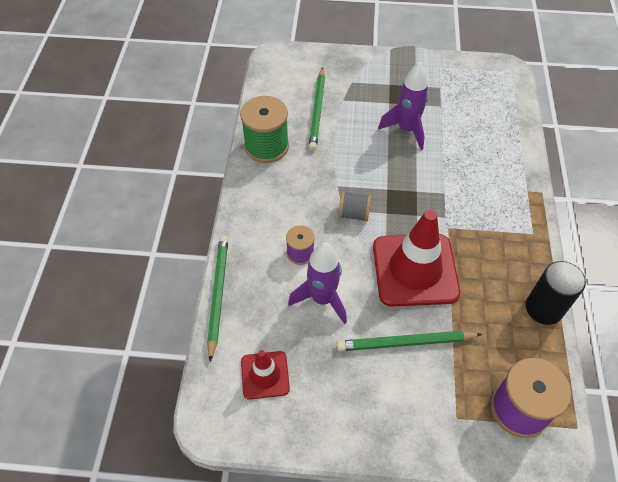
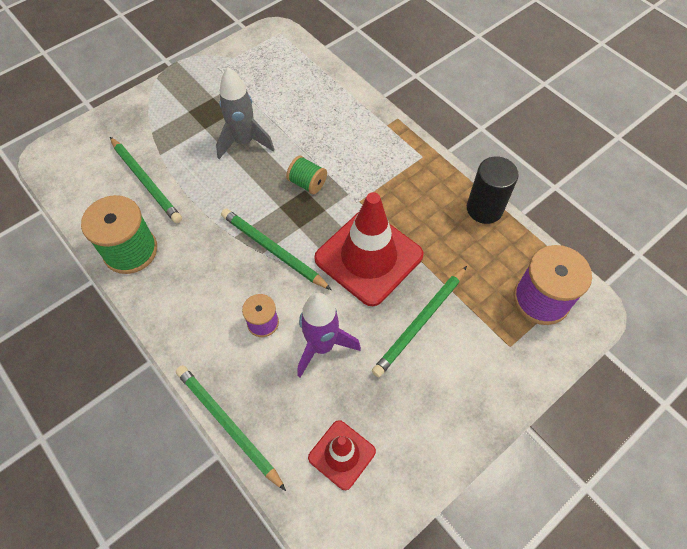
camera: 45 degrees left, 5 degrees up
grey spool [339,191,371,222] -> green pencil [221,209,332,290]
purple rocket [378,62,429,150] -> grey rocket [216,67,275,159]
none -> green spool [286,156,327,194]

